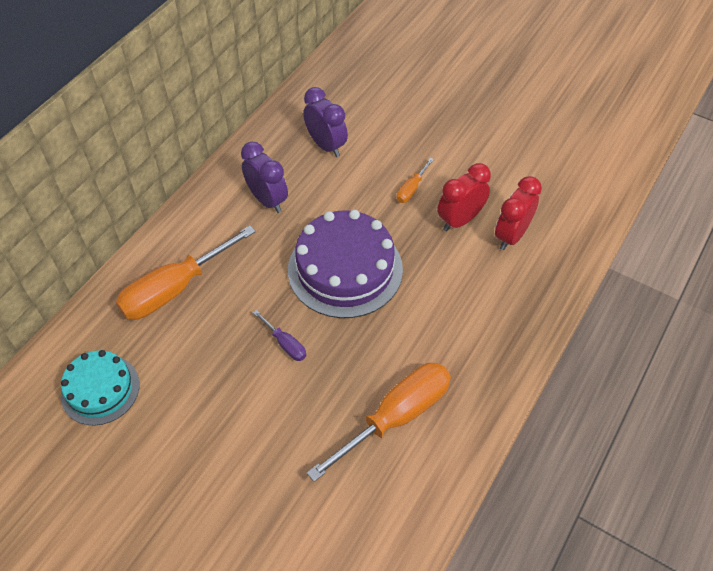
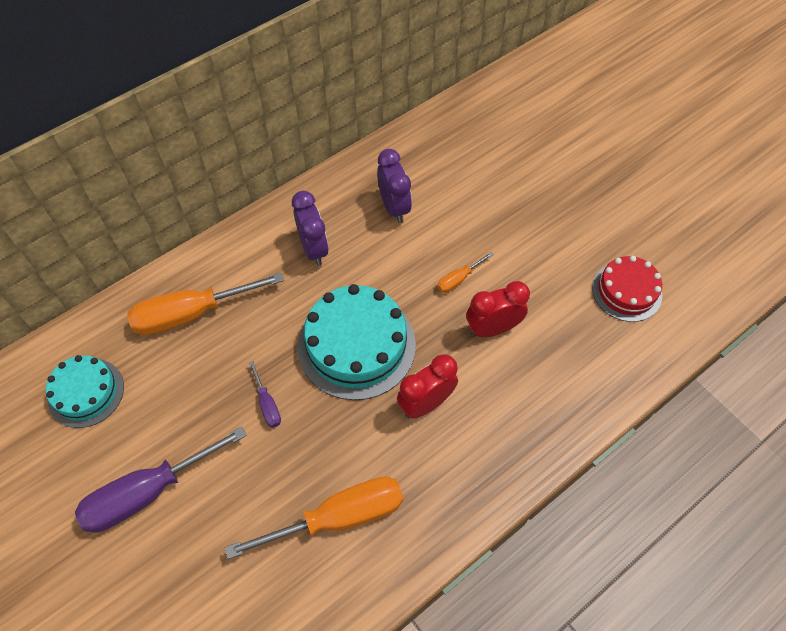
camera: 20 degrees right, 5 degrees up
purple cake [288,210,403,318] -> turquoise cake [297,284,416,400]
red clock [495,176,542,250] -> red clock moved to [397,354,458,419]
none -> purple screwdriver [75,426,247,533]
none -> red cake [592,256,662,322]

